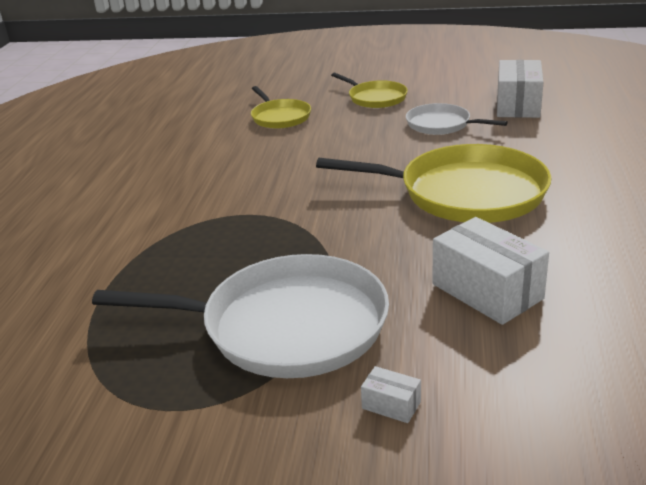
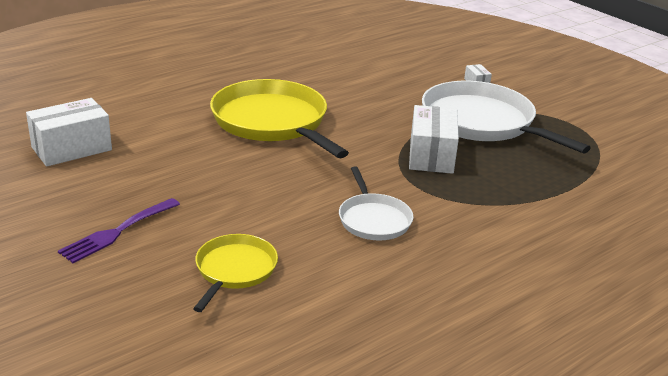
camera: 140 degrees left, 0 degrees up
yellow pan [331,73,408,108] -> purple fork [58,198,180,263]
white pan [406,103,508,135] -> white pan moved to [339,166,414,241]
white box [432,217,549,325] -> white box moved to [409,105,459,174]

